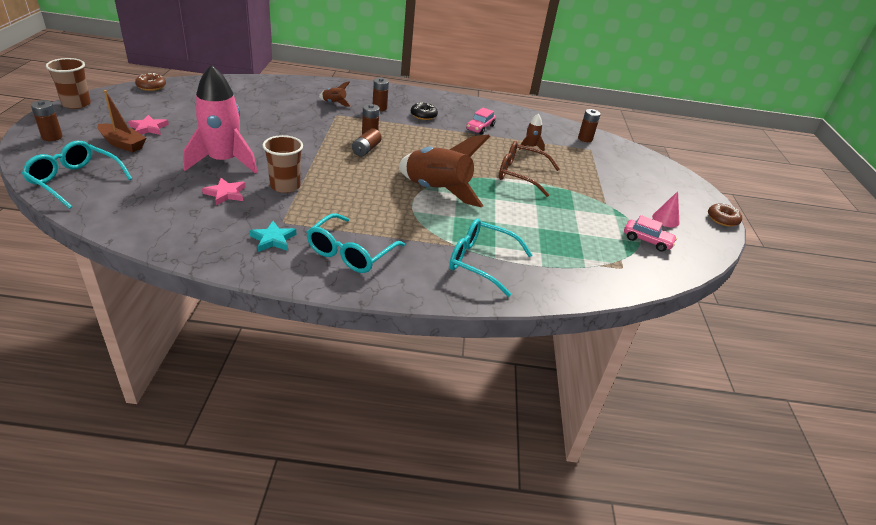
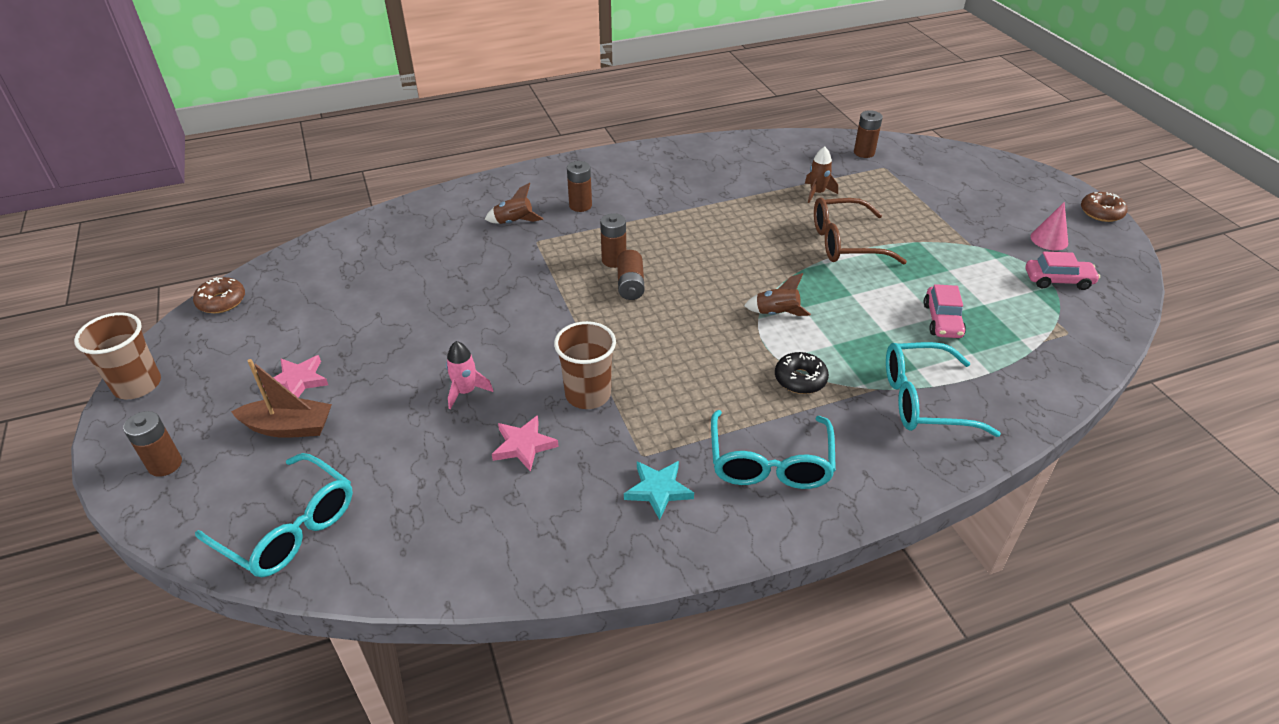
camera: 20 degrees left, 5 degrees up
turquoise glasses [22,141,132,209] -> turquoise glasses turned 150 degrees counterclockwise [195,453,353,577]
pink rocket [183,65,257,174] -> pink rocket [446,341,493,410], size x0.43
brown rocket [399,134,490,207] -> brown rocket [744,273,811,316], size x0.43
black donut [411,102,438,120] -> black donut moved to [775,352,829,394]
pink car [466,107,496,135] -> pink car moved to [924,284,966,338]

